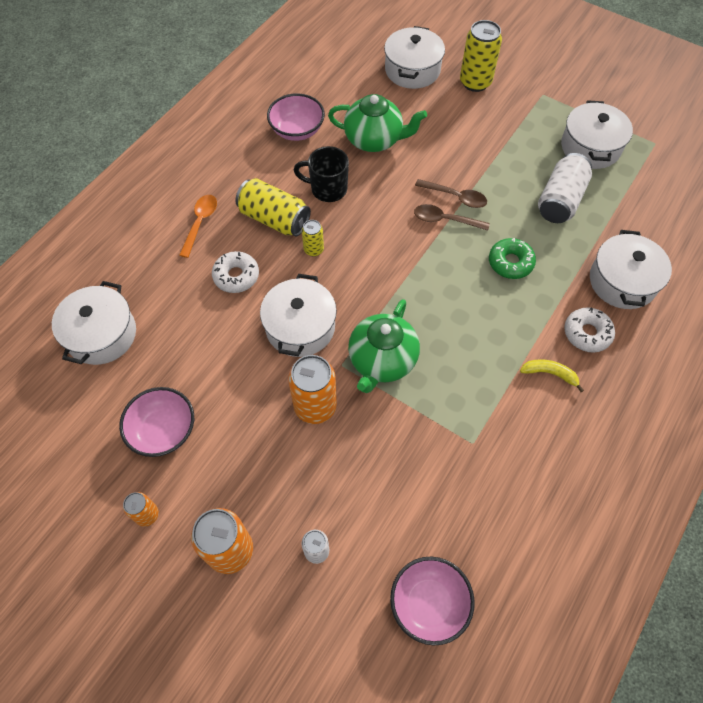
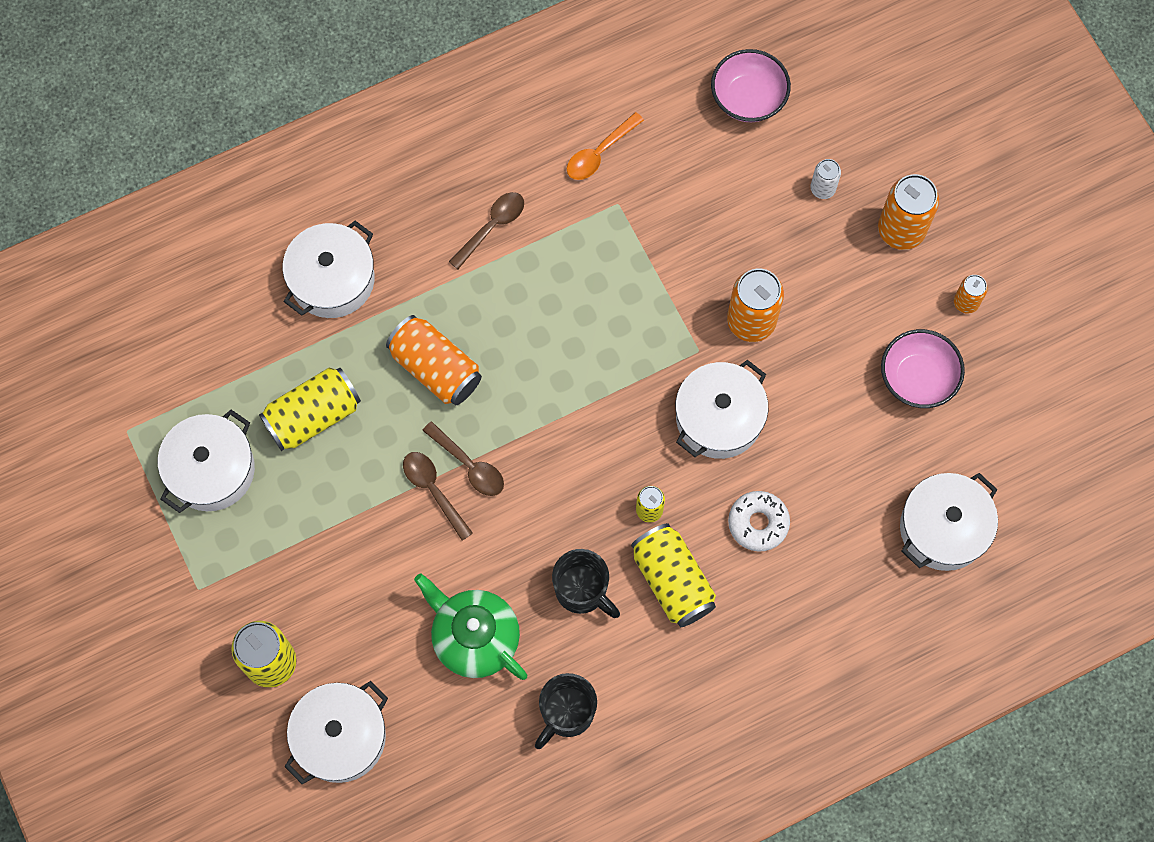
camera: 150 degrees left, 10 degrees up
orange spoon [179,195,217,258] -> orange spoon moved to [567,112,644,180]
pink bowl [267,93,325,141] -> black mug [535,673,597,749]
green teapot [348,299,420,393] -> none
green donut [489,238,536,279] -> orange can [386,315,482,405]
yellow banana [520,359,584,392] -> brown spoon [449,192,524,269]
white can [538,153,592,223] -> yellow can [259,367,361,451]
white donut [564,307,615,353] -> none

